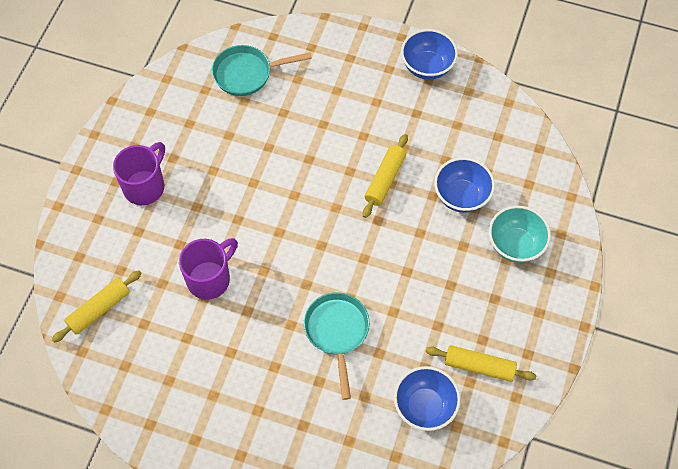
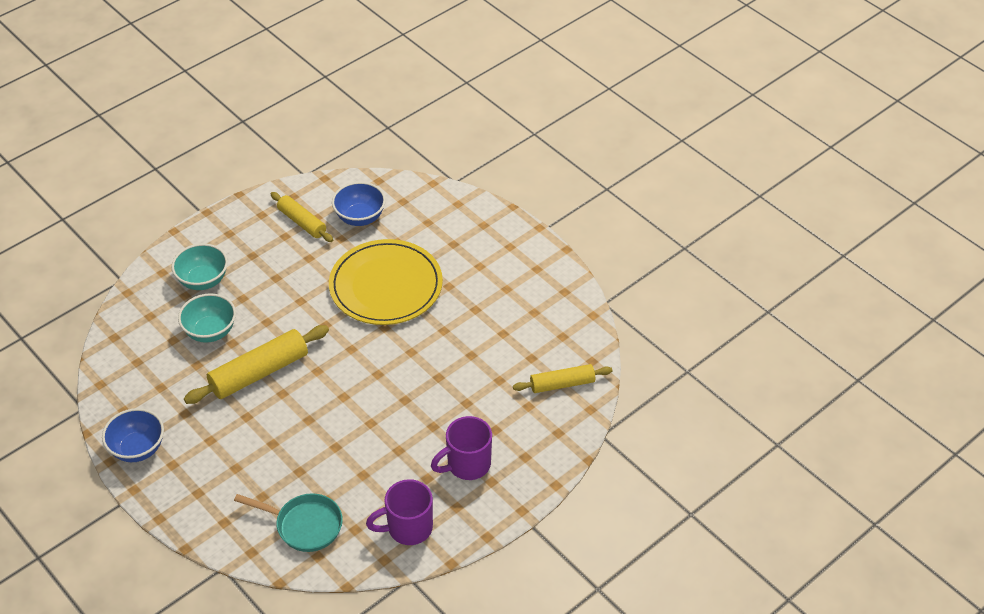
camera: 150 degrees left, 15 degrees down
purple mug [179,238,238,300] -> purple mug moved to [366,479,433,545]
turquoise pan [304,292,370,400] -> yellow plate [329,239,443,325]
yellow rolling pin [363,134,408,218] -> yellow rolling pin [184,325,329,404], size x1.60
blue bowl [434,157,495,213] -> turquoise bowl [178,293,236,343]

